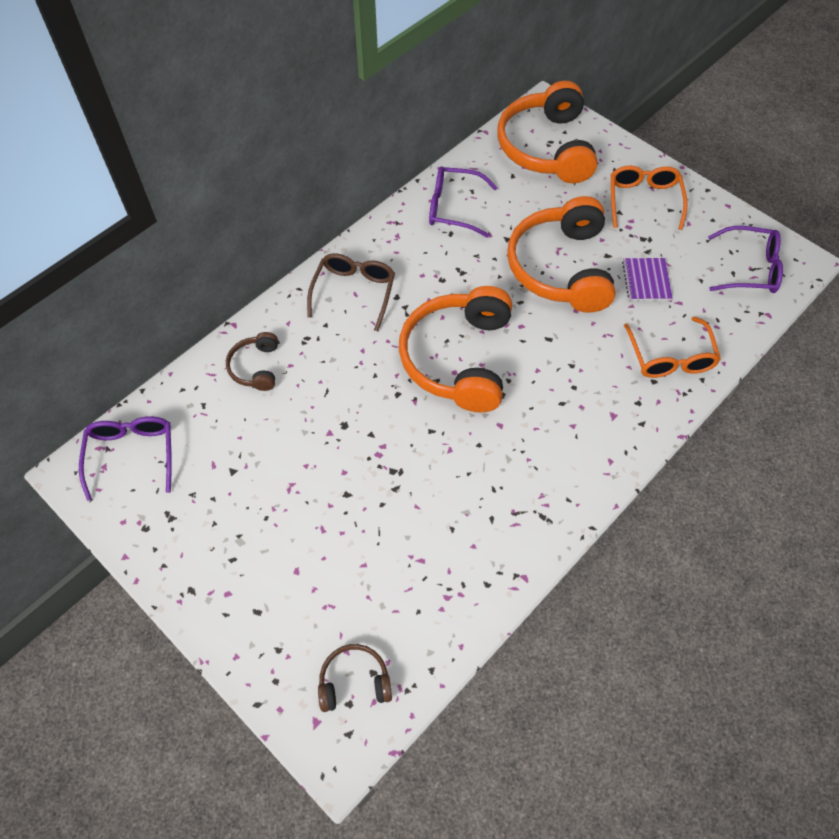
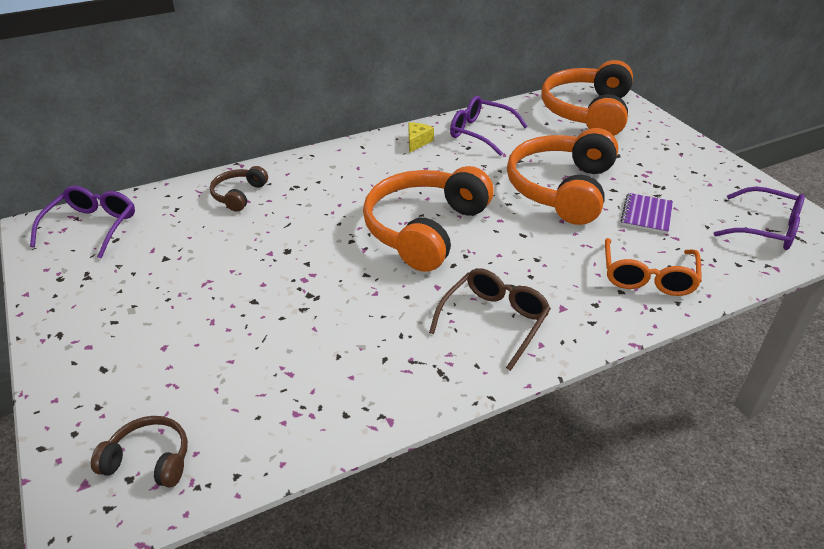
camera: 20 degrees right, 20 degrees down
brown glasses [307,253,395,331] -> brown glasses moved to [429,268,551,371]
orange glasses [611,165,688,230] -> none
none -> yellow cheese [409,122,434,153]

